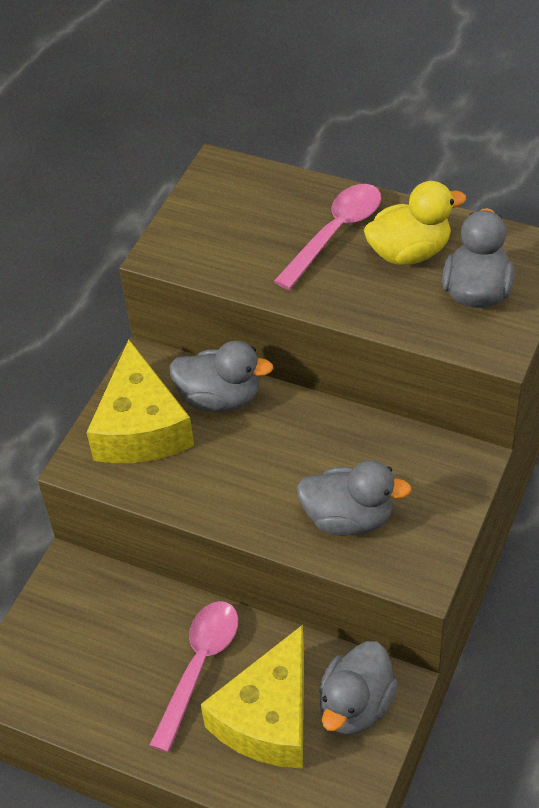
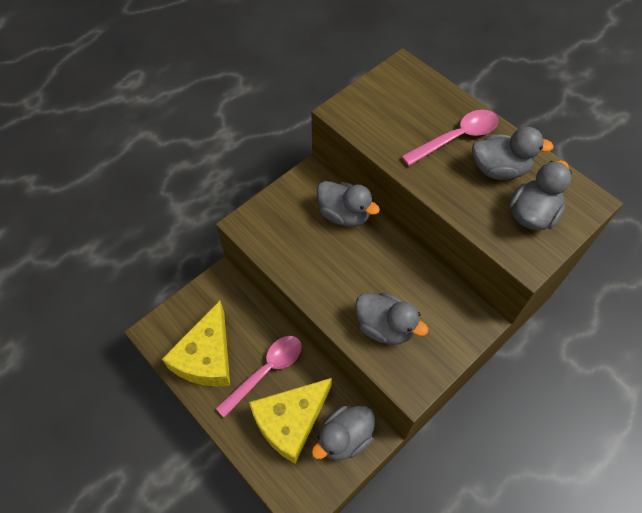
camera: 20 degrees right, 10 degrees up
yellow cheese [86,340,194,463] -> yellow cheese moved to [162,301,230,387]
yellow duck [364,181,466,265] -> grey duck [472,127,554,180]

